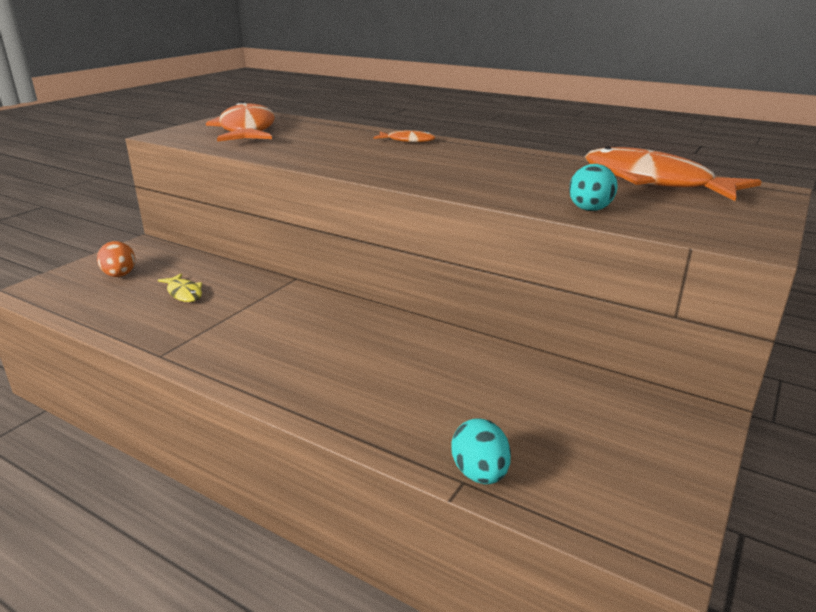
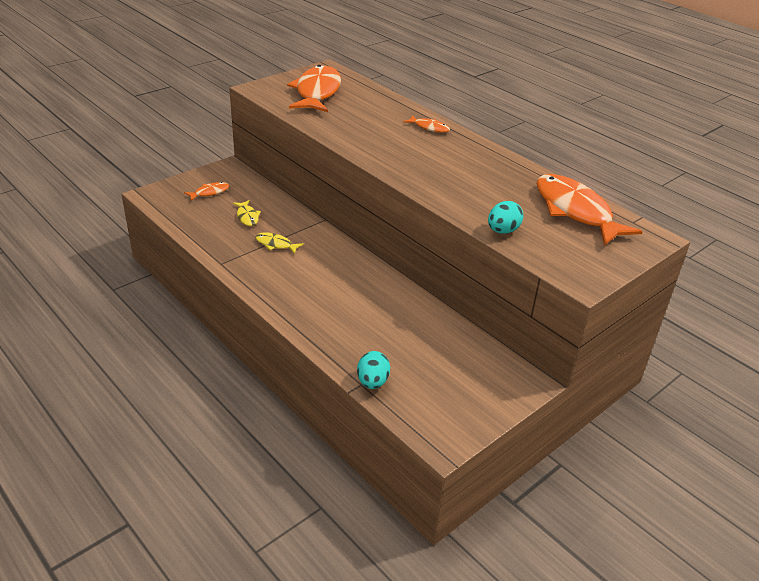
camera: 15 degrees right, 10 degrees up
orange egg [97,241,135,277] -> orange fish [184,182,229,201]
none -> yellow fish [255,232,304,254]

